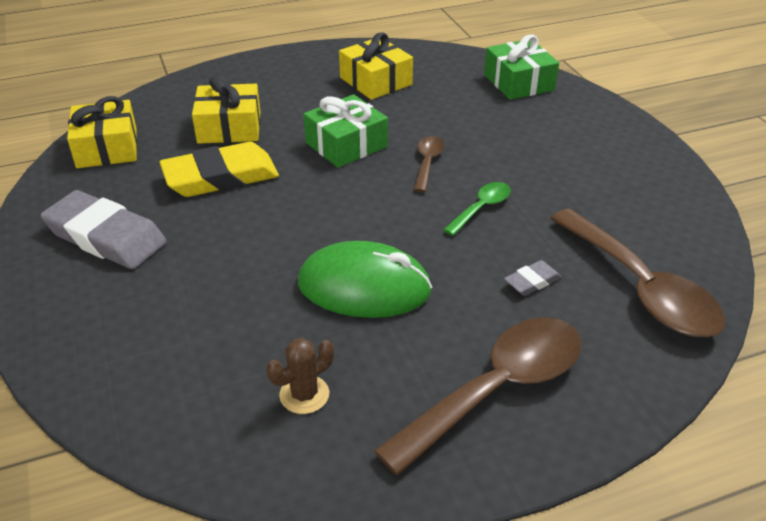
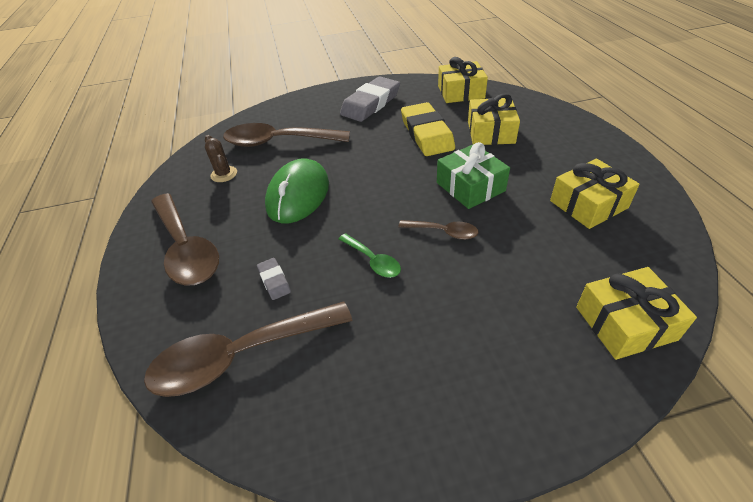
camera: 100 degrees right, 5 degrees up
green gift [484,34,559,100] -> yellow gift [576,267,697,360]
none -> brown spoon [223,123,350,147]

